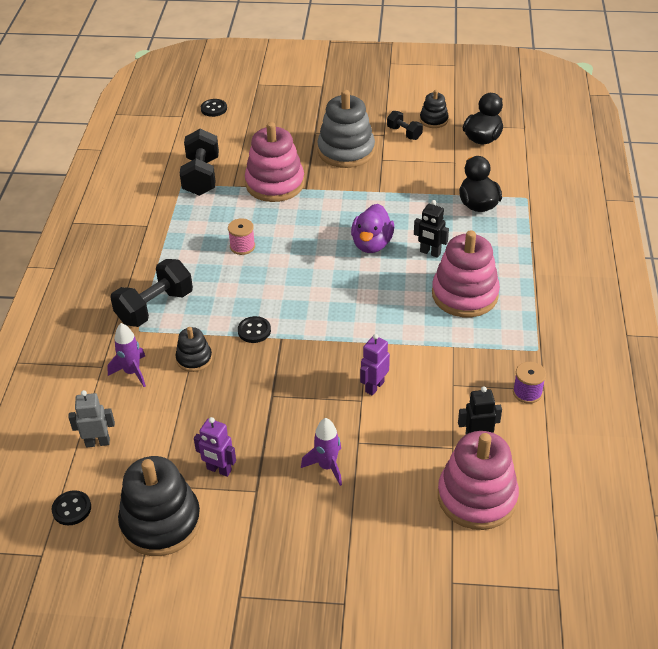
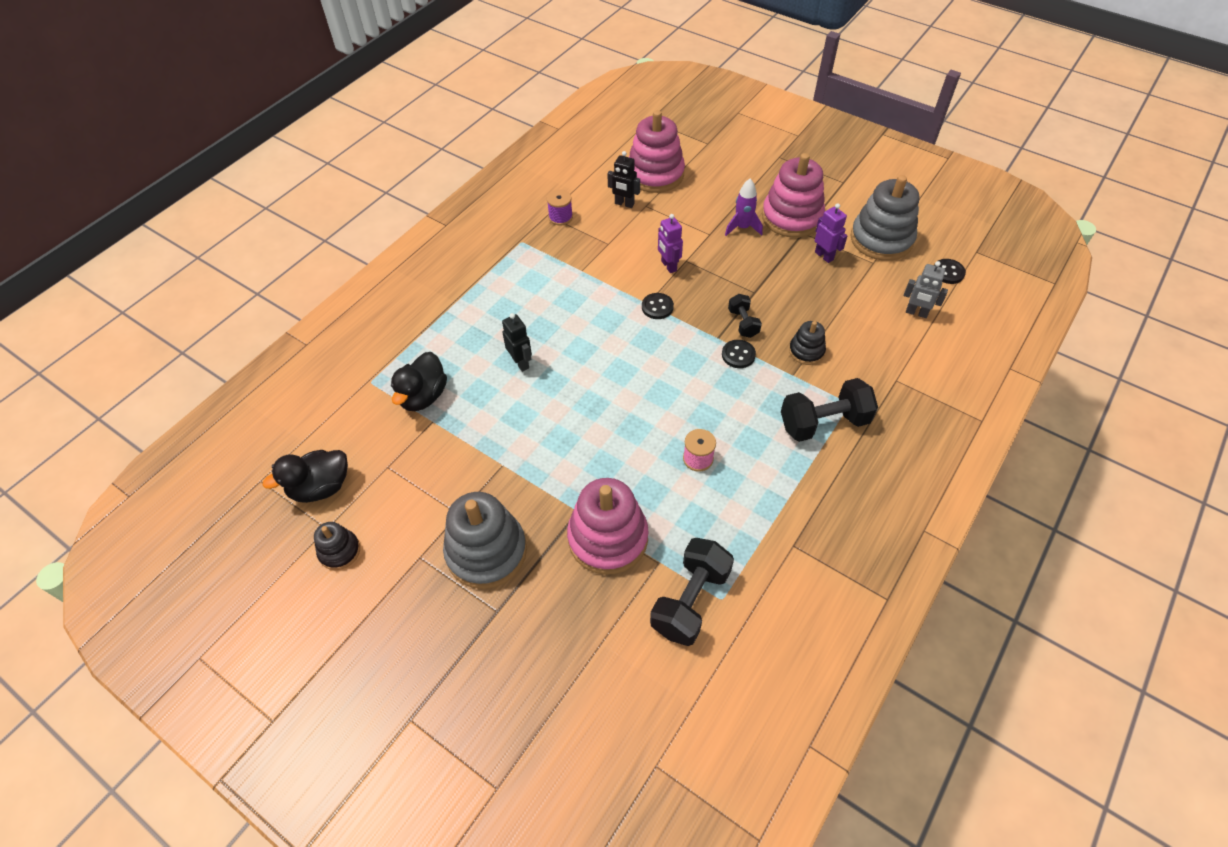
camera: 150 degrees left, 10 degrees up
purple rocket [107,323,146,387] -> none
black stacking toy [118,456,201,556] -> grey stacking toy [850,175,919,261]
black button [201,99,227,117] -> black button moved to [642,293,674,319]
purple duck [351,204,394,253] -> none
purple robot [360,334,390,396] -> purple robot turned 90 degrees clockwise [658,214,683,273]
black dumbbell [387,111,423,140] -> black dumbbell moved to [728,294,762,338]
pink stacking toy [432,230,500,317] -> pink stacking toy moved to [762,153,825,238]

